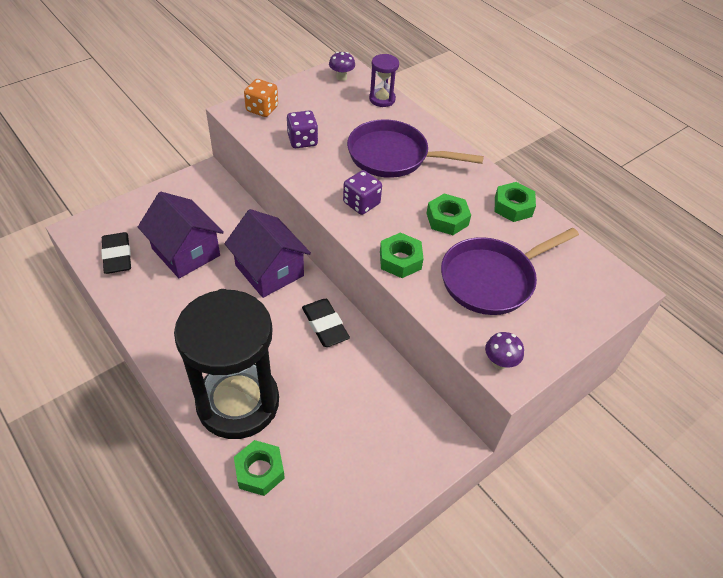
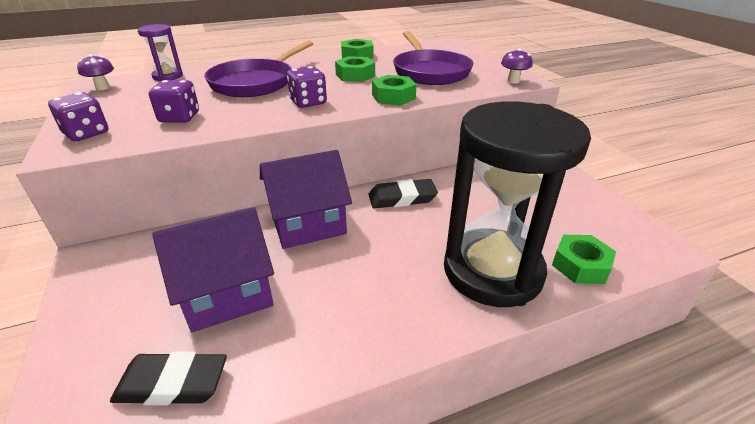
camera: 70 degrees left, 15 degrees down
orange dice [244,79,278,117] -> purple dice [48,92,109,141]

